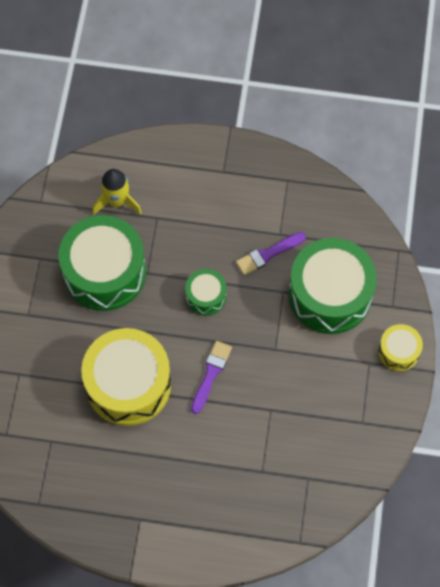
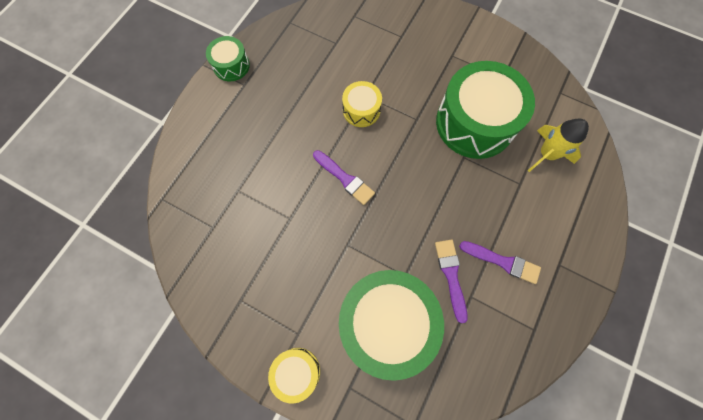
camera: 110 degrees right, 5 degrees up
yellow drum [81,328,171,426] -> yellow drum [342,81,382,127], size x0.49
green drum [185,269,227,315] -> green drum moved to [206,36,250,81]
none -> purple brush [459,241,541,284]

